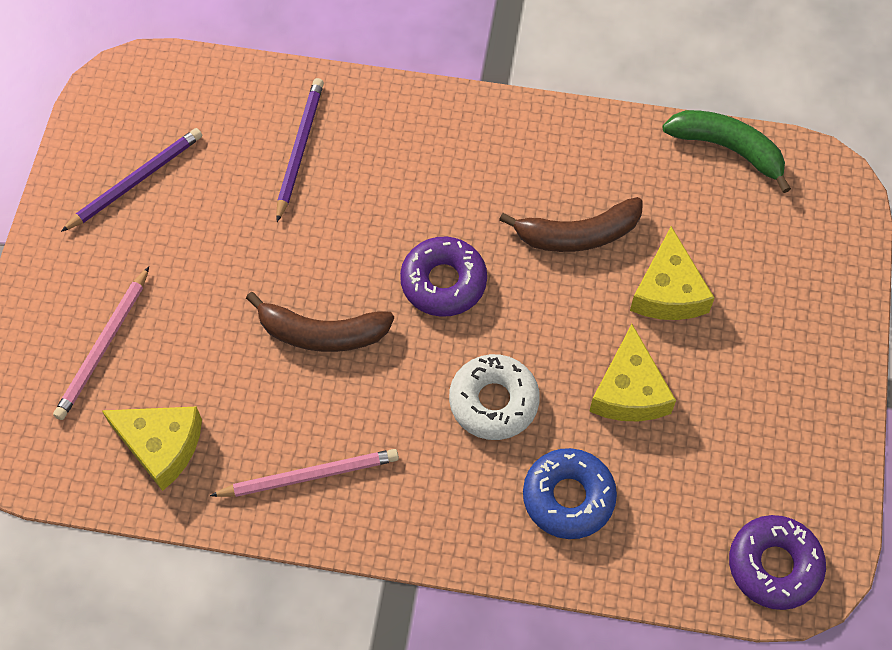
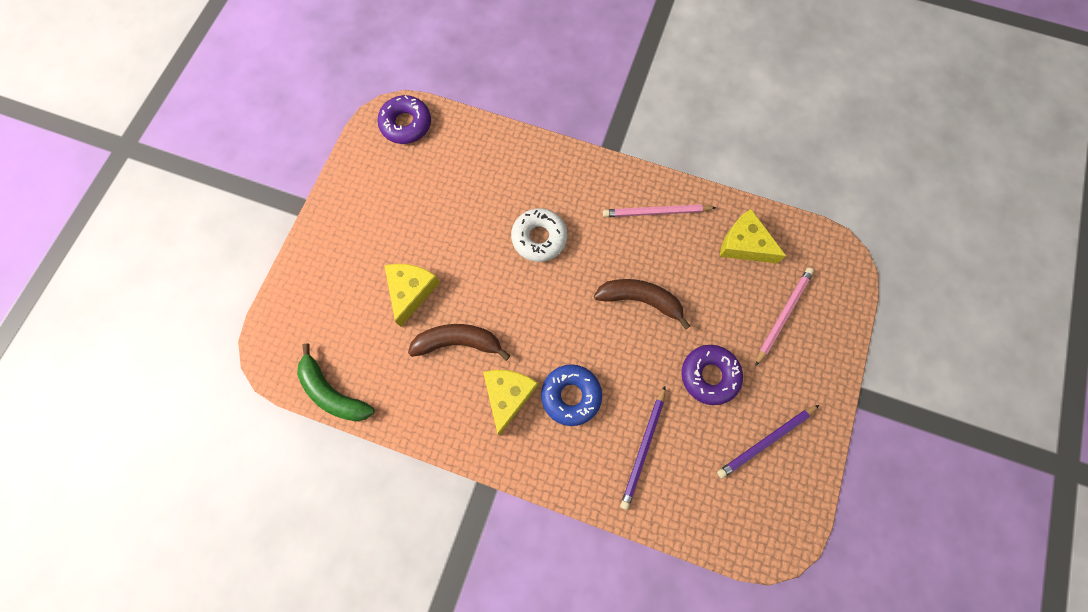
camera: 170 degrees left, 10 degrees up
purple donut [400,237,487,317] -> purple donut moved to [682,345,743,405]
blue donut [523,448,617,539] -> blue donut moved to [541,364,602,426]
yellow cheese [589,324,676,421] -> yellow cheese moved to [483,370,538,436]

